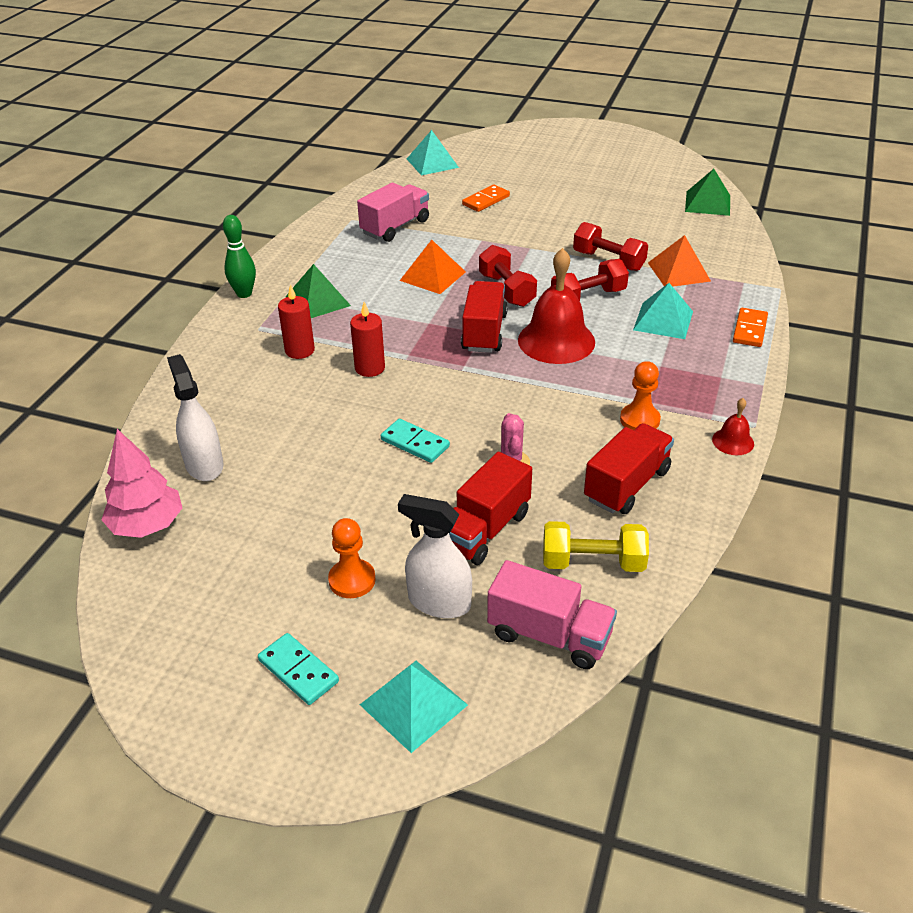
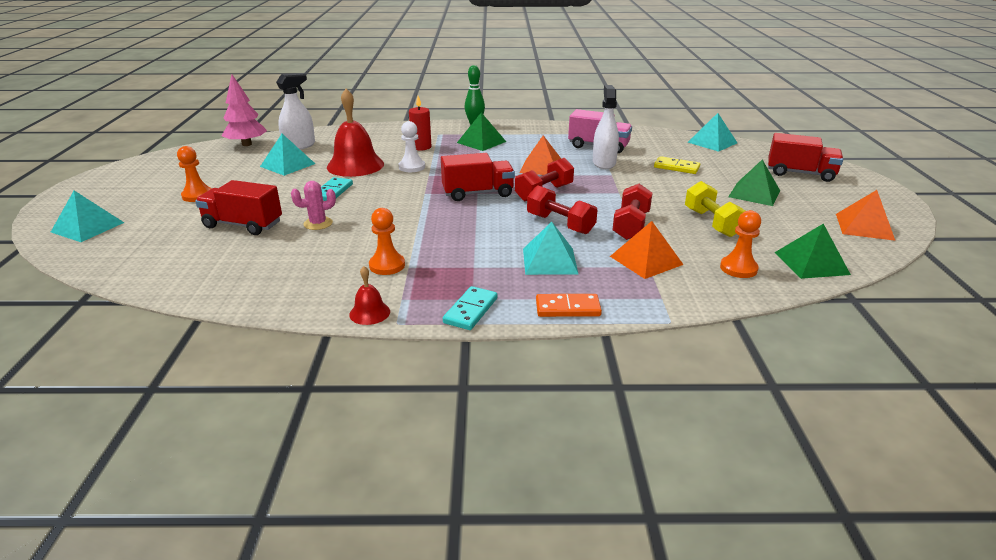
camera: 70 degrees right, 10 degrees down
turquoise domino [258,633,339,705] -> turquoise domino moved to [443,286,497,330]
red candle [350,302,385,377] -> white pawn [399,121,425,172]
white spray bottle [398,494,472,618] -> white spray bottle moved to [593,85,619,169]
orange domino [462,185,510,212] -> yellow domino [654,156,700,174]
pink truck [487,560,617,669] -> none
red bell [518,248,595,364] -> red bell moved to [327,89,384,177]
yellow dumbbell [543,521,649,572] -> yellow dumbbell moved to [685,181,745,237]
red truck [584,423,674,514] -> red truck moved to [768,133,843,182]
none -> turquoise pyramid [260,134,315,176]
none -> orange pawn [720,210,761,278]
none -> green pyramid [728,159,780,206]
none -> orange pyramid [836,190,895,241]

